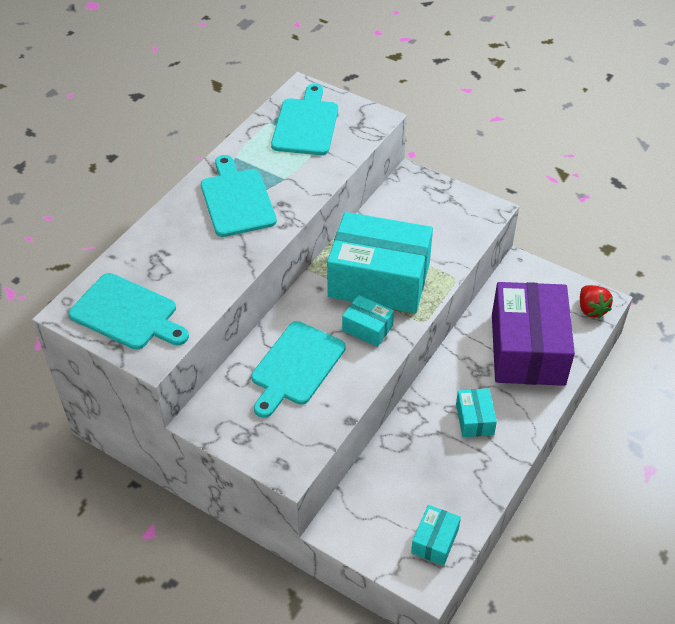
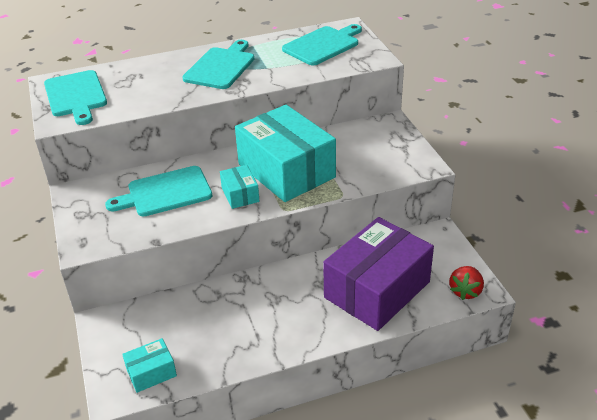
camera: 40 degrees right, 10 degrees down
turquoise box [456,388,497,437] -> none

